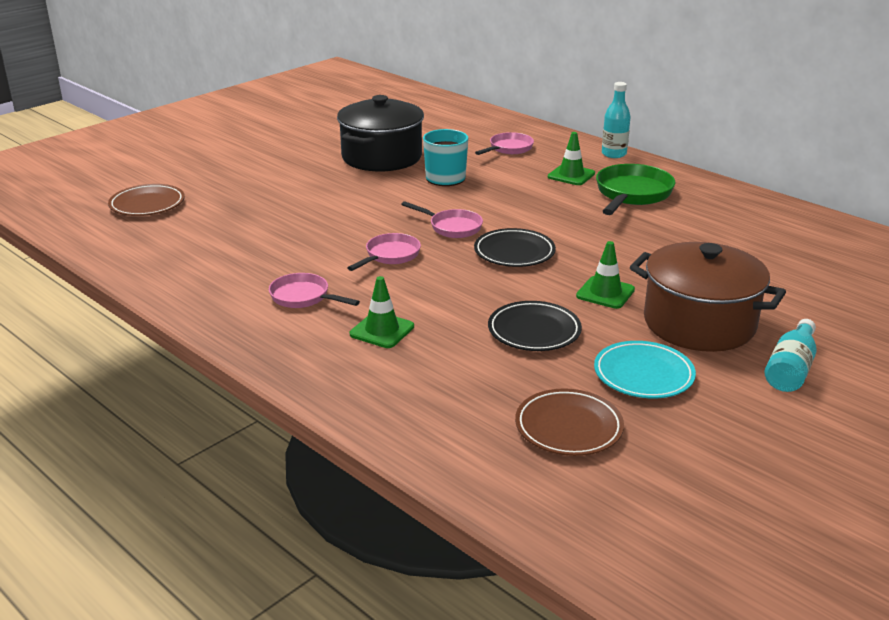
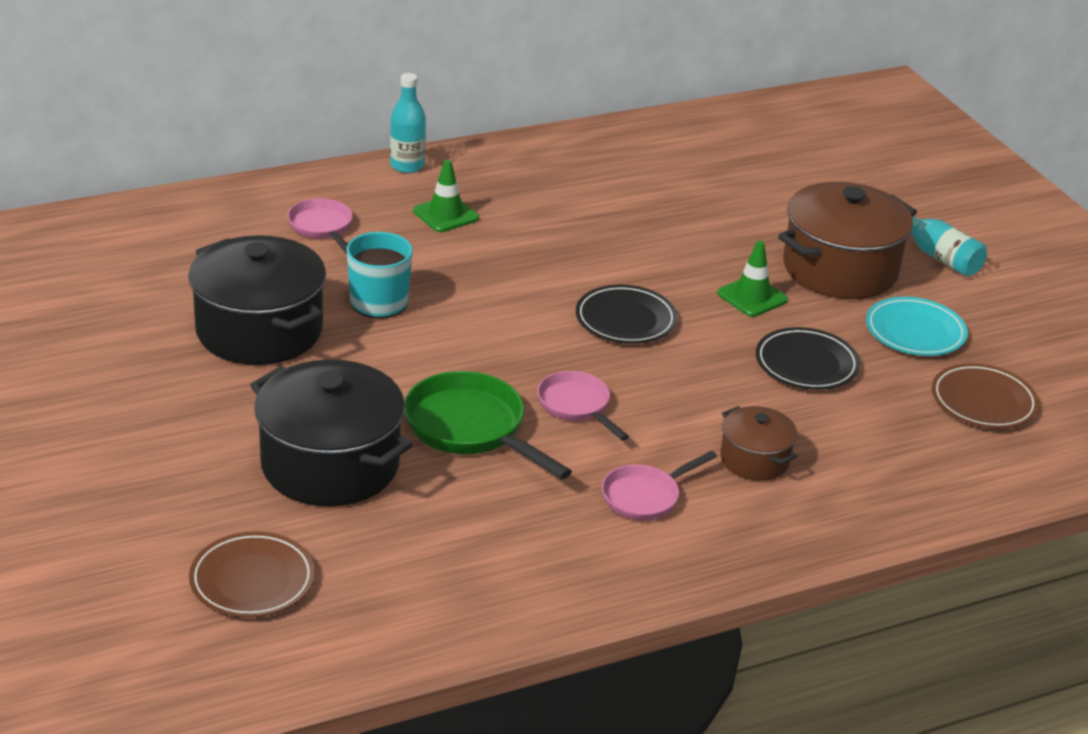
camera: 70 degrees left, 5 degrees up
green traffic cone [350,276,414,348] -> brown pot [720,406,797,481]
pink pan [401,201,483,238] -> none
green pan [596,164,675,215] -> green pan moved to [404,371,572,480]
none -> black pot [250,359,413,506]

